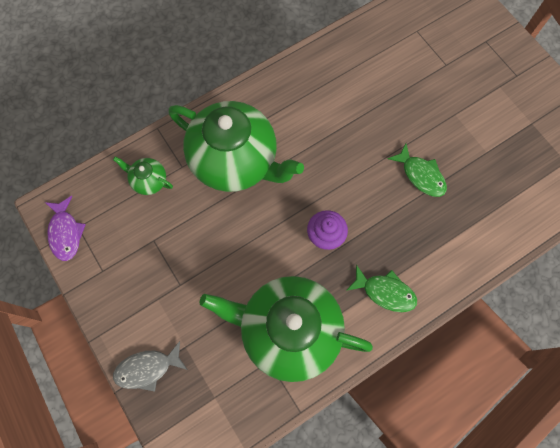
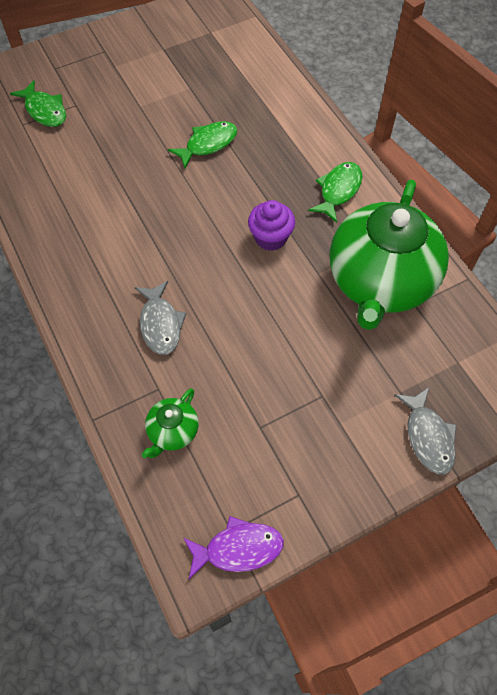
camera: 85 degrees left, 10 degrees down
green teapot [169,101,304,192] -> grey fish [135,281,187,355]
none -> green fish [10,80,66,127]

